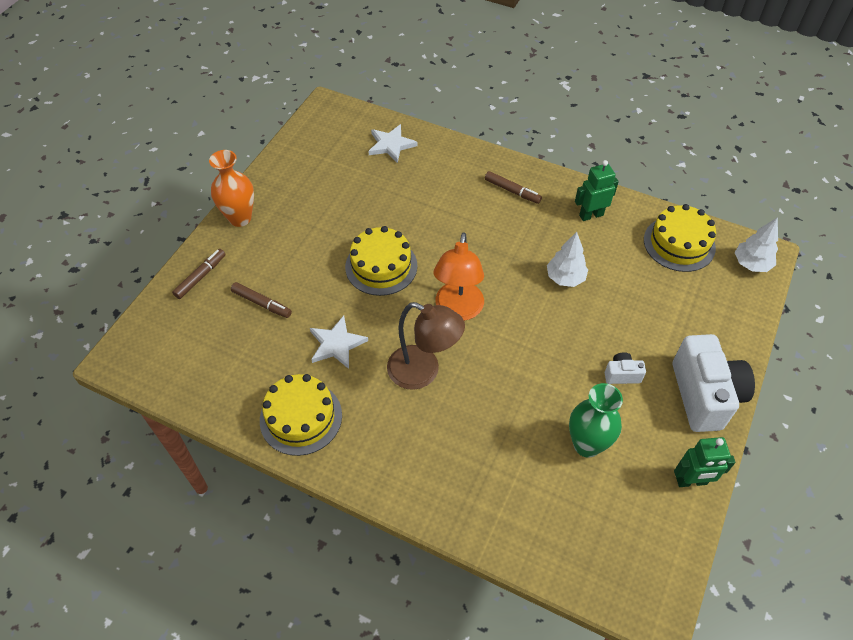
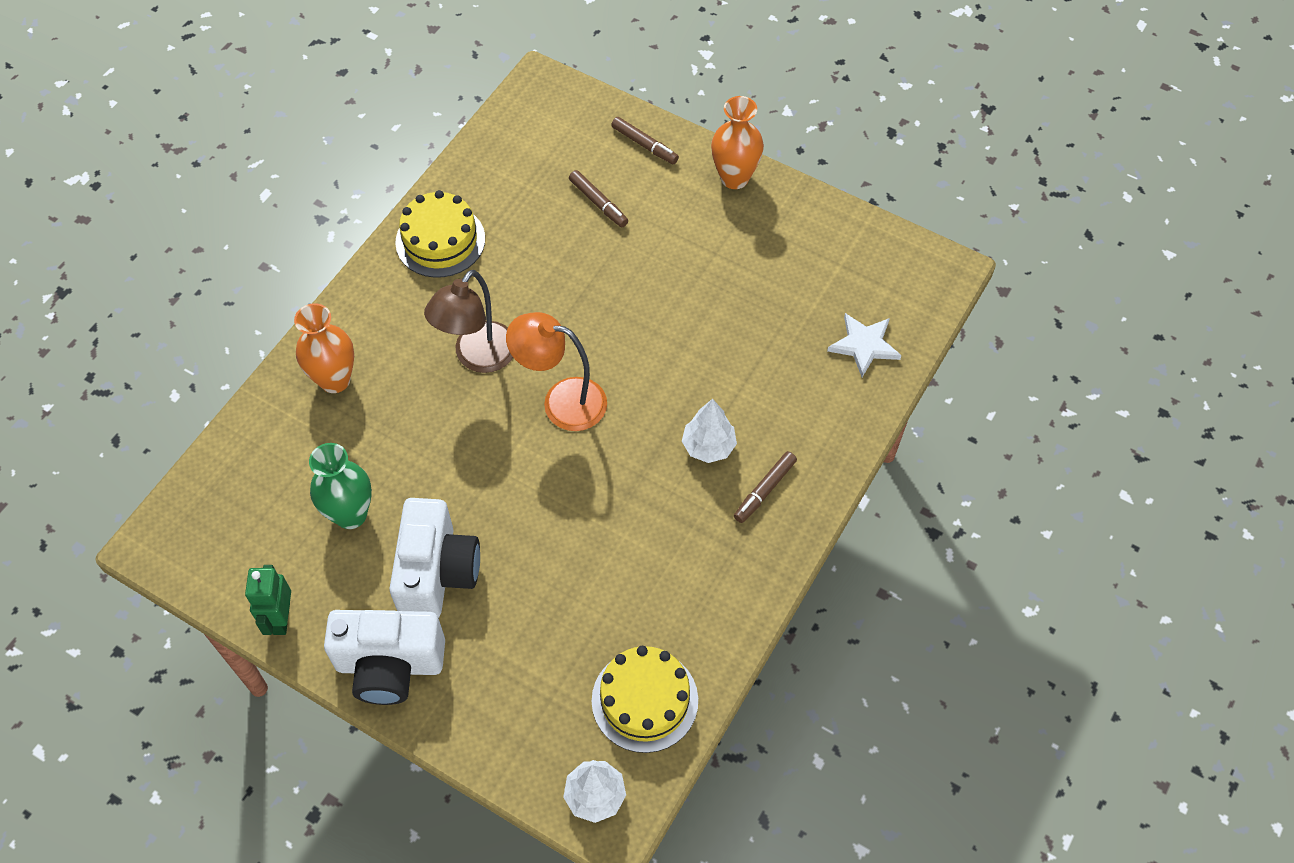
camera: 95 degrees right, 5 degrees up
brown marker [231,282,292,318] -> brown marker turned 75 degrees counterclockwise [569,170,628,227]
white star [310,316,368,369] -> none
yellow cake [345,226,417,296] -> none
white tree [547,232,588,287] -> white tree moved to [682,399,737,463]
green robot [575,160,619,221] -> none
white camera [605,352,646,384] -> white camera [389,498,480,618], size x2.27
none -> orange vase [294,303,354,393]

